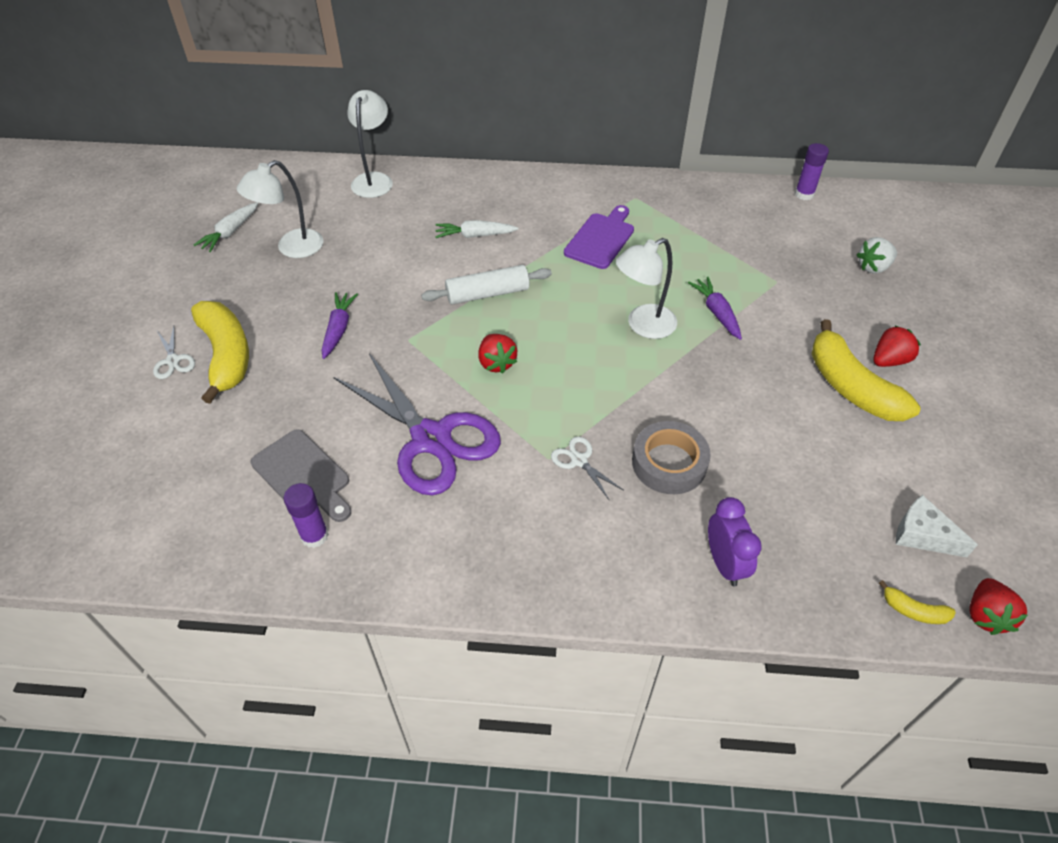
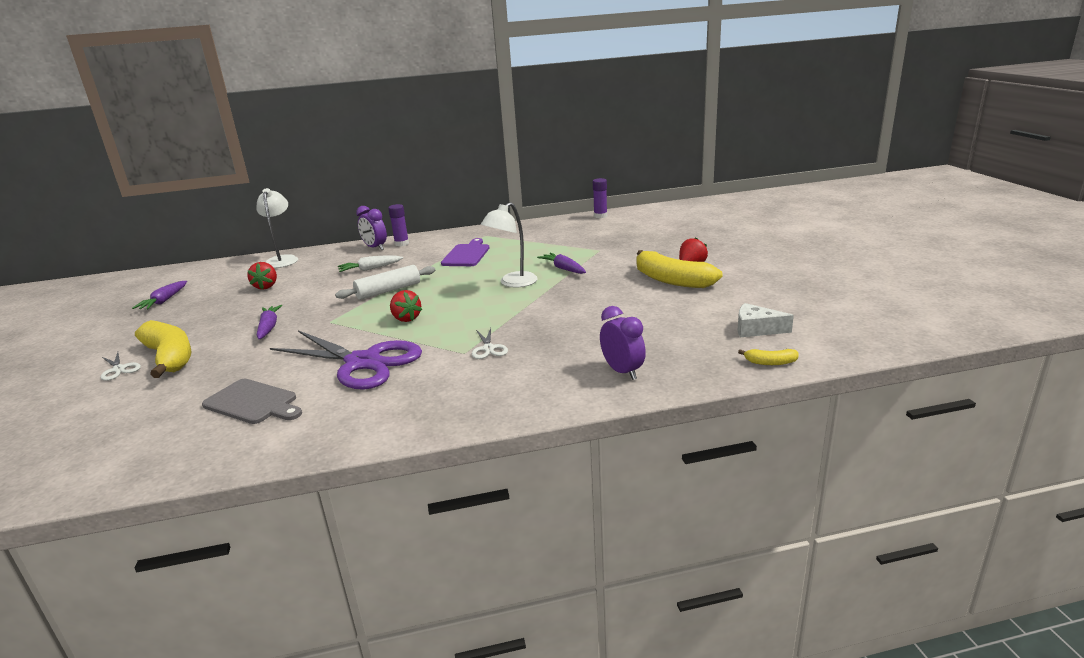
camera: 15 degrees left, 25 degrees down
white carrot [194,202,258,252] -> purple carrot [132,281,187,309]
white lamp [237,160,323,258] -> none
purple glue stick [284,483,329,548] -> purple glue stick moved to [388,204,409,246]
white scissors [551,436,623,500] -> white scissors turned 135 degrees counterclockwise [472,328,508,359]
grey tape [632,421,711,494] -> none
white strawberry [857,237,897,274] -> none
red strawberry [969,578,1028,635] -> red strawberry moved to [248,262,277,290]
none -> purple clock [356,206,387,250]

